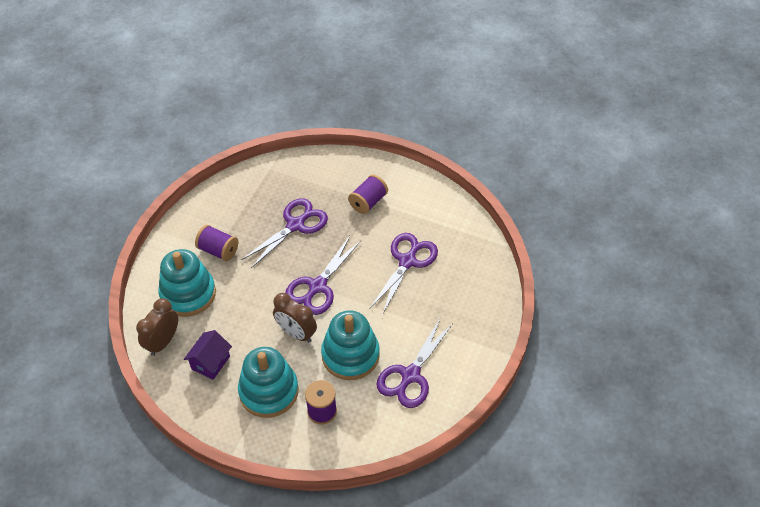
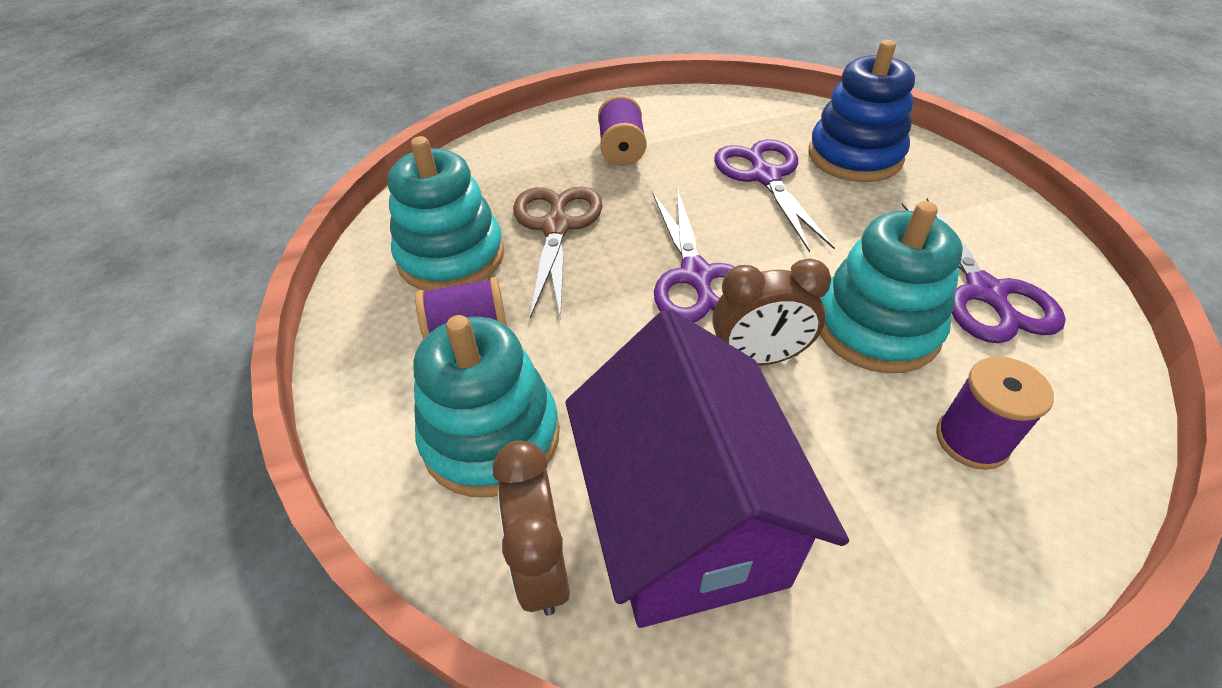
camera: 40 degrees left, 5 degrees down
purple house [184,330,232,380] -> purple house [566,309,849,628], size x2.15
turquoise stacking toy [238,347,299,418] -> turquoise stacking toy moved to [388,136,504,291]
purple scissors [241,198,328,268] -> brown scissors [513,187,603,320]
none -> blue stacking toy [808,40,915,182]

